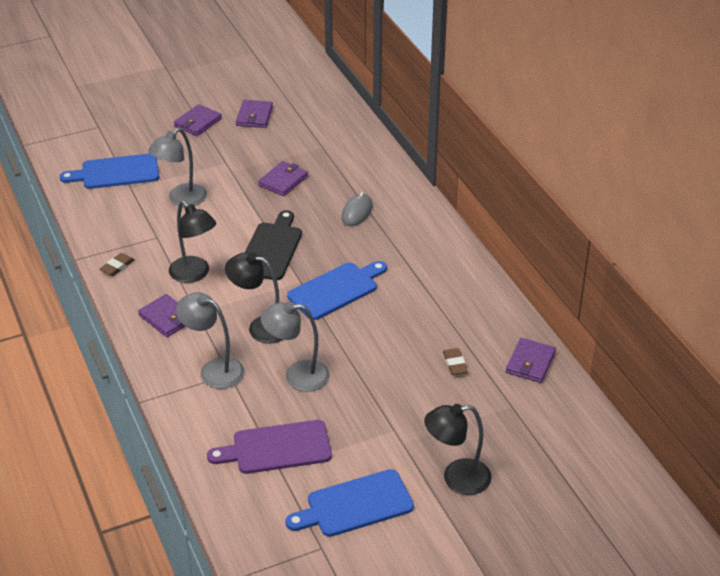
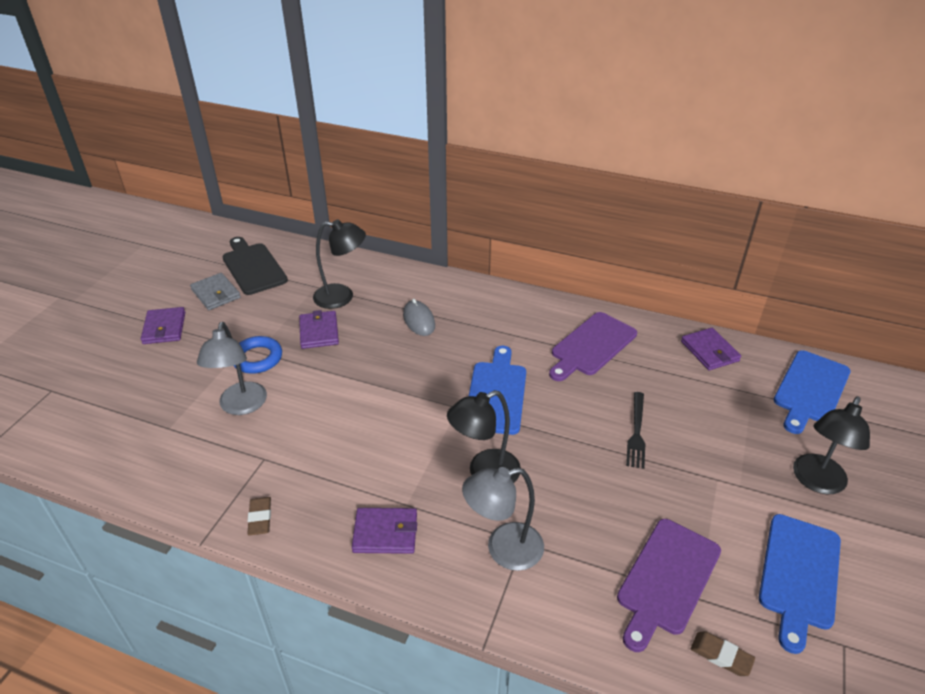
camera: 45 degrees left, 0 degrees up
blue cutting board [59,153,159,189] -> blue cutting board moved to [774,350,851,434]
black lamp [169,201,216,283] -> black lamp moved to [313,219,366,309]
purple wallet [236,100,273,128] -> grey wallet [190,273,241,310]
black cutting board [245,210,302,280] -> black cutting board moved to [222,237,288,295]
grey lamp [261,301,330,392] -> none
brown eraser [443,348,468,375] -> brown eraser moved to [691,631,755,676]
none -> blue ring [234,336,282,374]
none -> purple cutting board [549,312,637,381]
none -> black fork [626,392,645,469]

